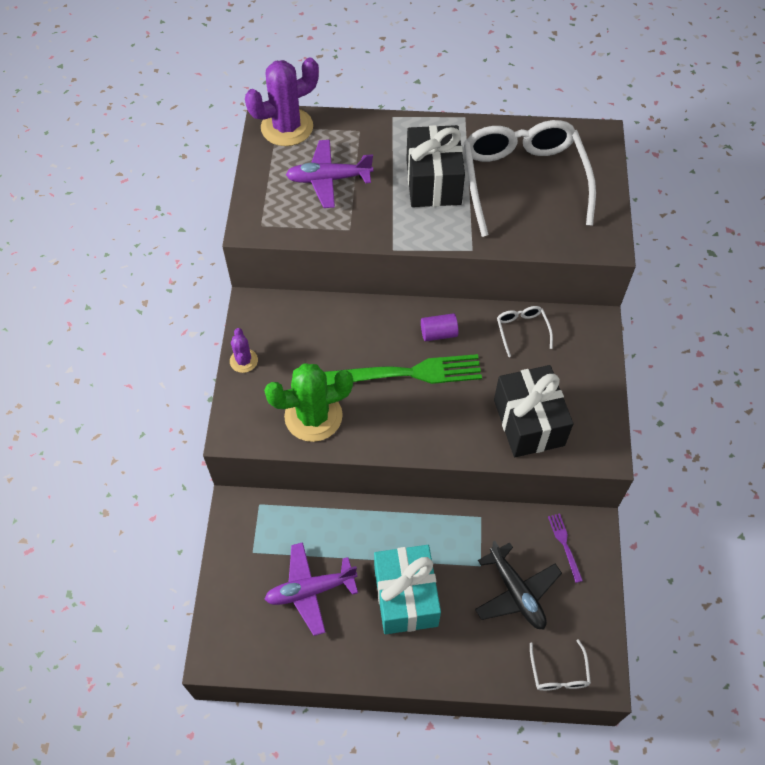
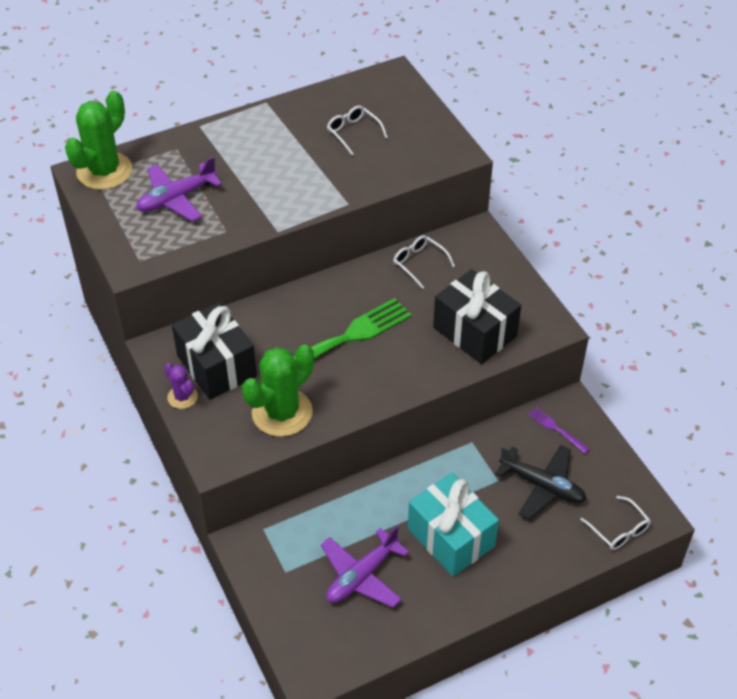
camera: 30 degrees left, 10 degrees down
purple cactus [245,57,319,146] -> green cactus [65,91,132,190]
black gift [406,125,465,207] -> black gift moved to [172,302,257,400]
purple cylinder [421,313,458,342] -> none
white glasses [463,120,596,237] -> white glasses [327,106,388,155], size x0.41

